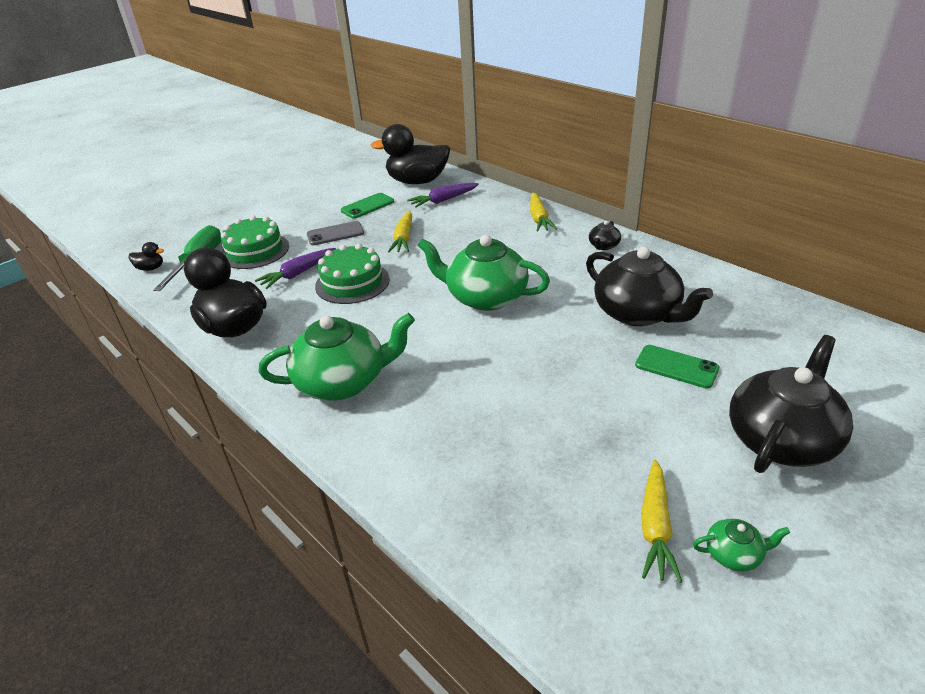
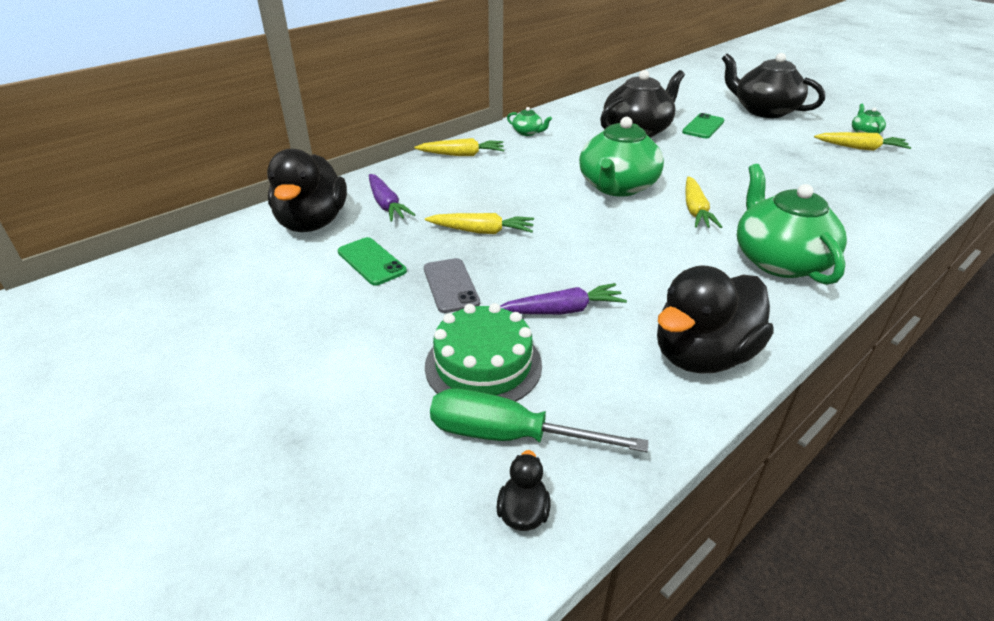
camera: 90 degrees left, 0 degrees up
purple carrot [255,248,336,289] -> purple carrot turned 60 degrees counterclockwise [500,283,627,314]
green cake [315,244,390,304] -> none
black teapot [589,221,621,250] -> green teapot [507,107,552,136]
none -> yellow carrot [685,176,722,228]

